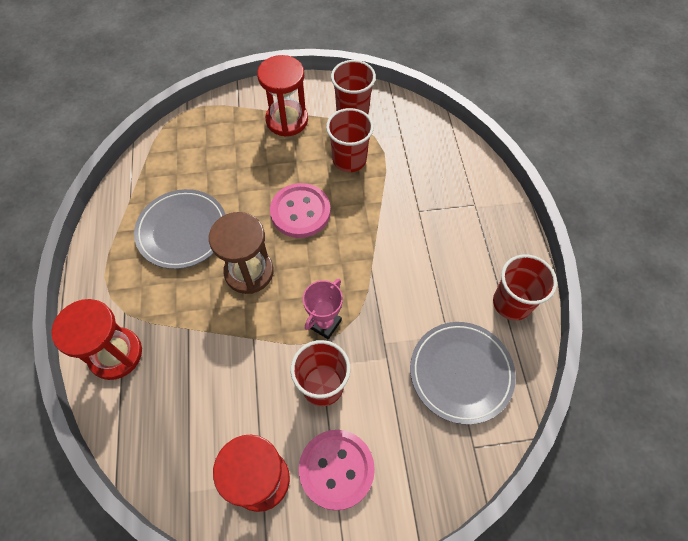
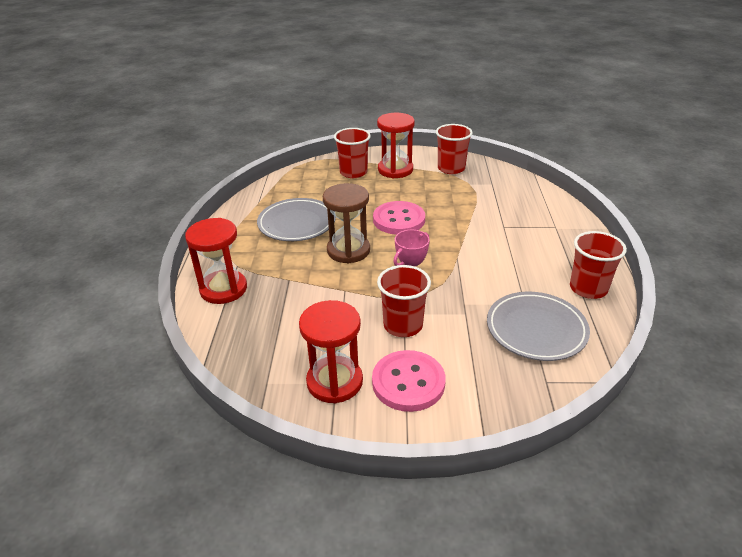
camera: 10 degrees right, 25 degrees down
red cup [326,108,374,172] -> red cup moved to [334,128,371,178]

